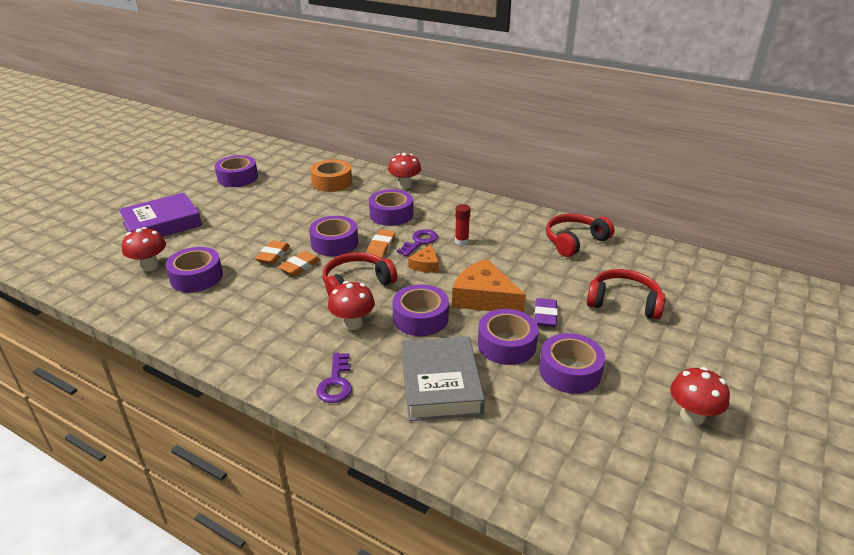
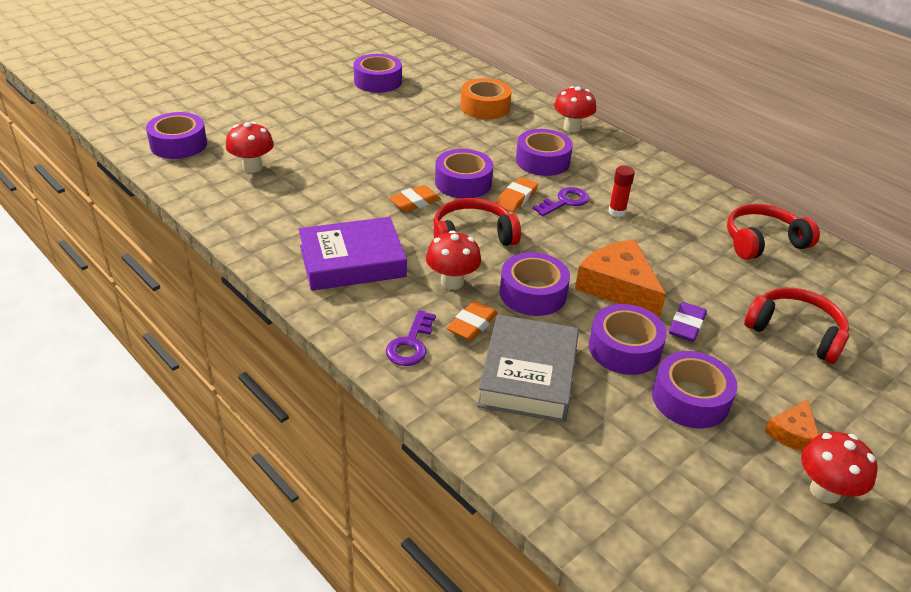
camera: 15 degrees right, 5 degrees up
purple book [119,193,202,237] -> purple book moved to [298,217,407,291]
purple tape [165,247,223,292] -> purple tape moved to [146,112,207,159]
orange eraser [255,240,290,264] -> orange eraser moved to [447,301,498,341]
orange cheese [408,244,439,273] -> orange cheese moved to [764,399,819,451]

